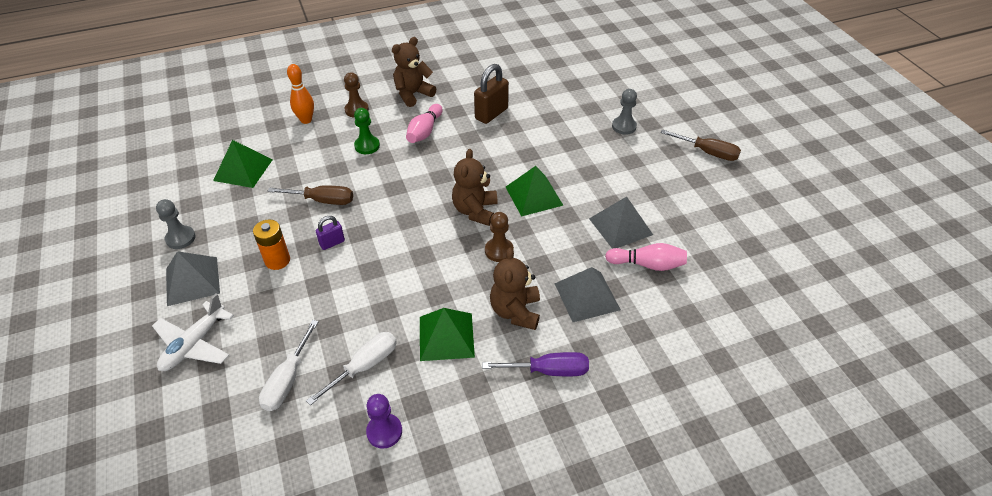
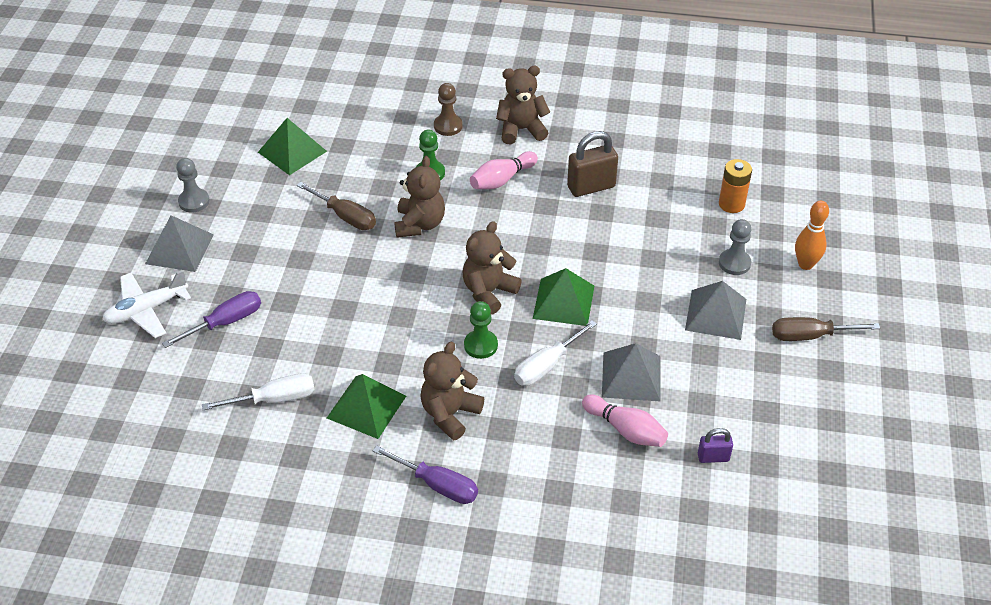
camera: 30 degrees right, 0 degrees up
orange battery [253,219,290,270] -> orange battery moved to [719,159,752,213]
white screwdriver [259,320,319,411] -> white screwdriver moved to [514,320,597,386]
orange bowling pin [287,64,314,124] -> orange bowling pin moved to [795,201,829,270]
purple padlock [316,216,345,250] -> purple padlock moved to [698,428,733,463]
purple pawn [366,394,402,449] -> none
brown pawn [485,212,514,262] -> green pawn [464,301,498,359]
grey pyramid [554,267,621,322] -> grey pyramid moved to [685,281,746,340]
brown screwdriver [661,129,741,161] -> brown screwdriver turned 120 degrees clockwise [772,317,880,341]
none -> purple screwdriver [162,291,261,348]
none -> brown teddy bear [394,156,445,238]

